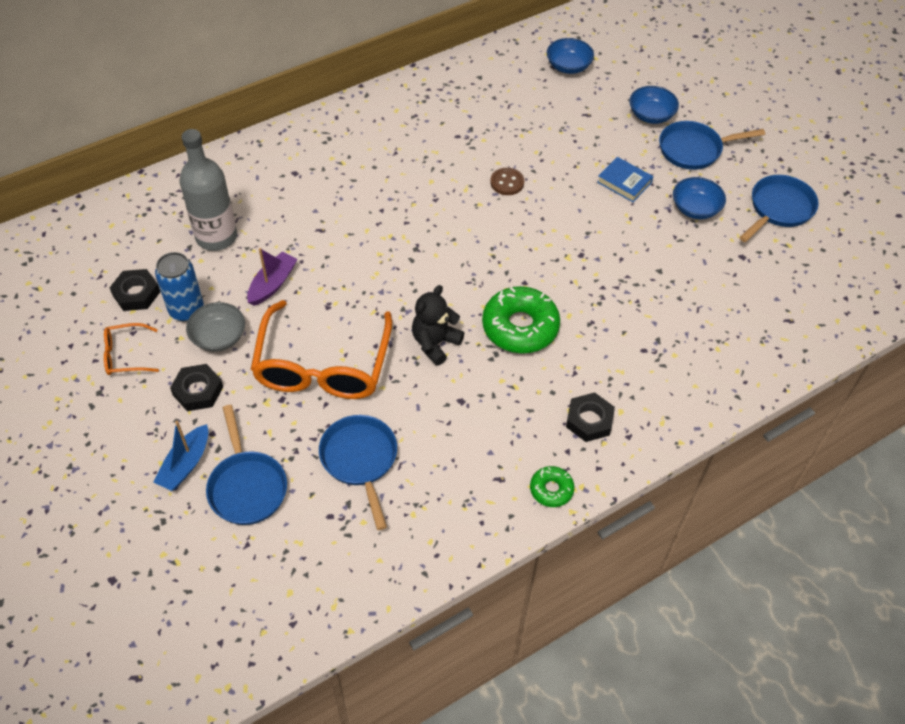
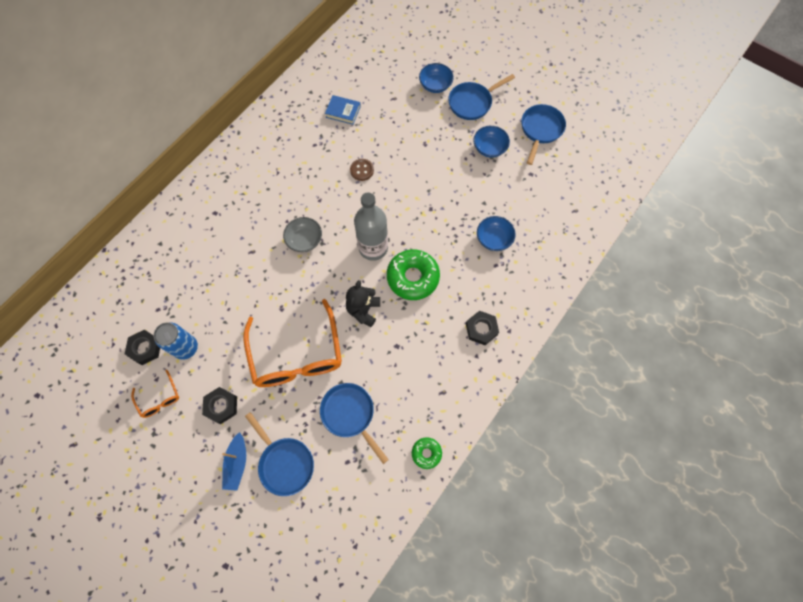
camera: 20 degrees left, 15 degrees up
orange glasses [104,323,159,375] -> orange glasses turned 90 degrees counterclockwise [131,370,179,418]
grey bottle [180,129,237,251] -> grey bottle moved to [354,192,388,261]
grey bowl [186,302,245,352] -> grey bowl moved to [283,217,322,252]
purple boat [247,248,297,306] -> none
green donut [530,466,574,507] -> green donut moved to [412,437,442,469]
blue bowl [547,38,594,74] -> blue bowl moved to [477,216,516,251]
blue book [597,157,653,202] -> blue book moved to [325,95,361,125]

